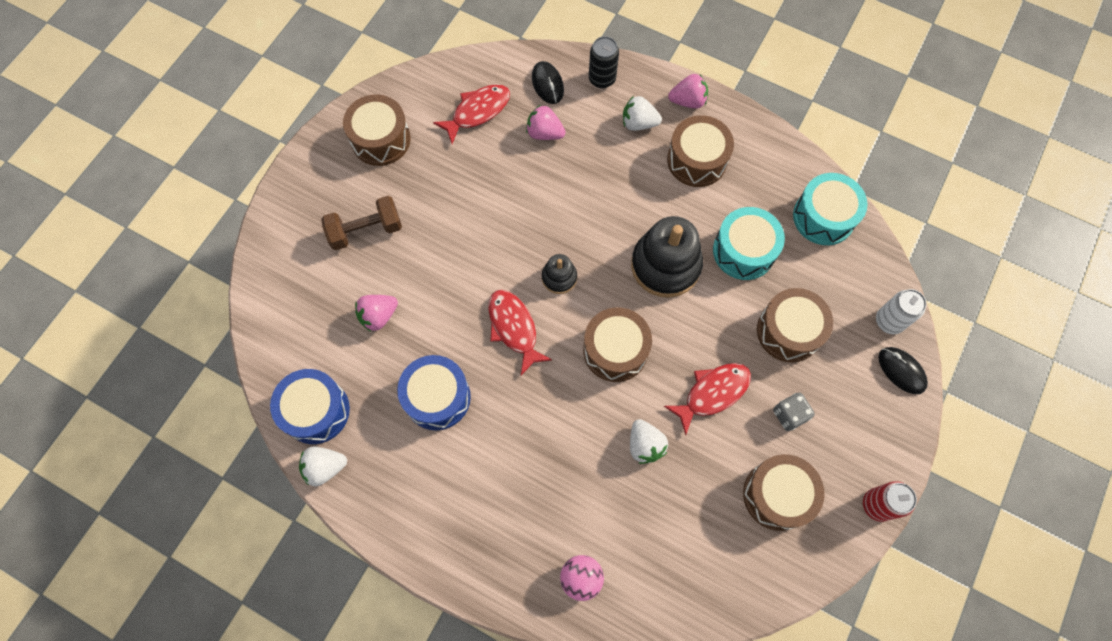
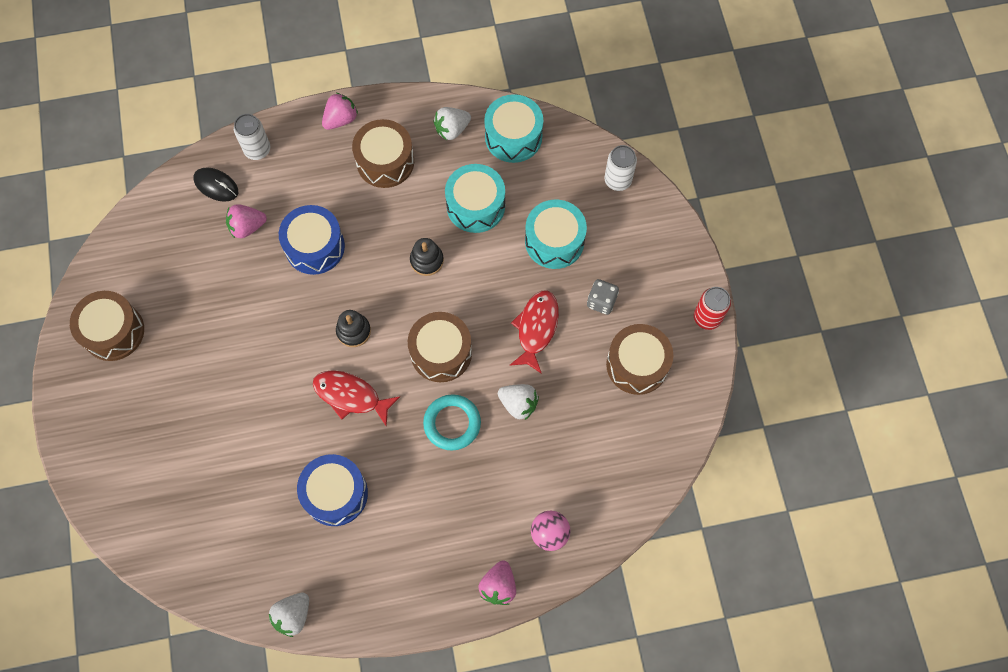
camera: 40 degrees left, 0 degrees up
blue drum [270,369,350,444] -> blue drum moved to [279,205,345,275]
brown dumbbell [321,196,402,250] -> none
pink strawberry [355,295,398,332] -> pink strawberry moved to [478,560,516,605]
red fish [433,84,510,144] -> none
black can [589,36,619,88] -> white can [234,114,270,160]
white strawberry [623,96,662,131] -> white strawberry moved to [433,107,471,140]
black stacking toy [631,216,703,298] -> black stacking toy [410,238,444,276], size x0.50
brown drum [757,288,833,363] -> turquoise drum [525,200,587,269]
black mouse [878,347,928,394] -> none
none -> turquoise ring [423,394,481,450]

